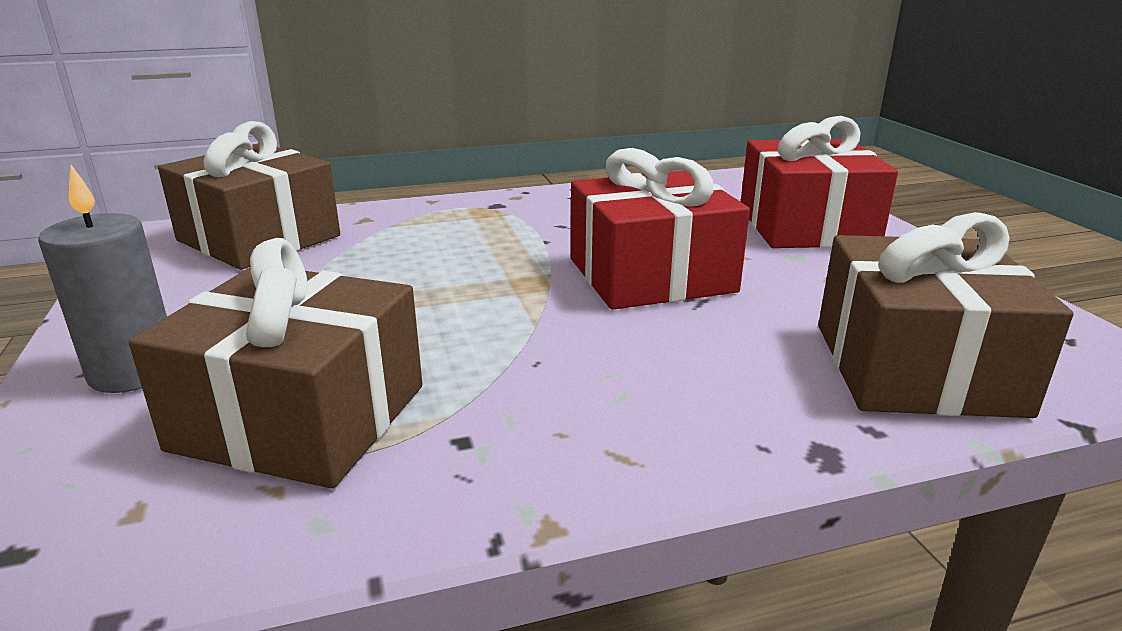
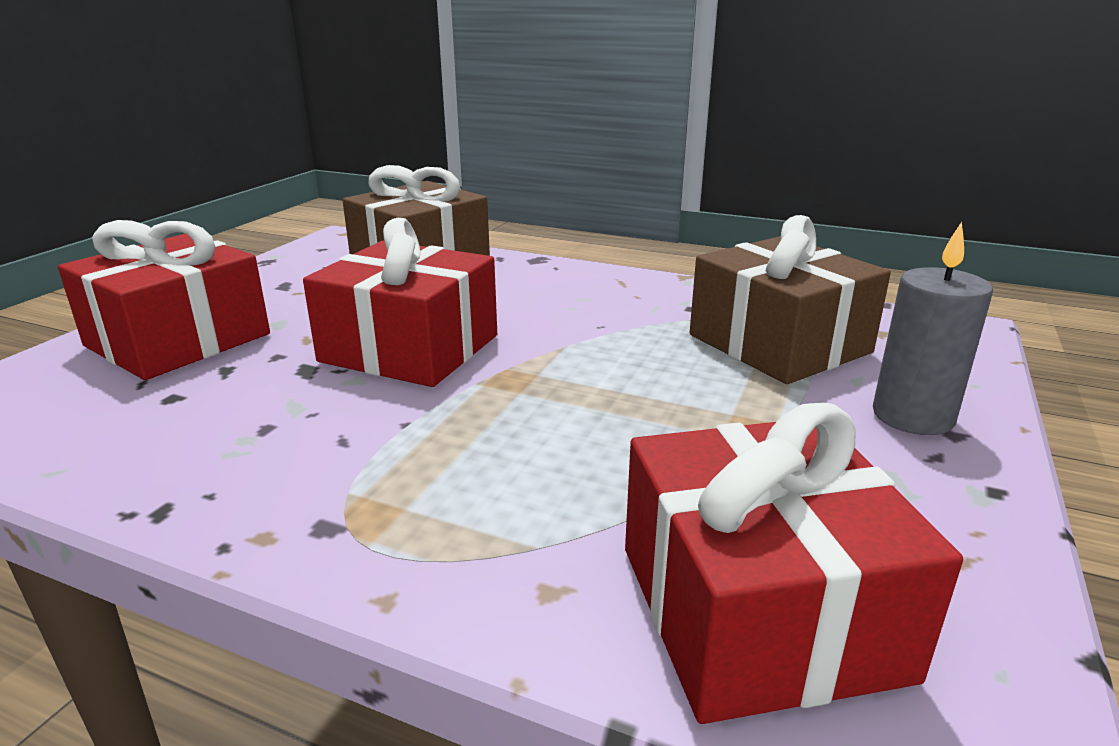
camera: 140 degrees left, 0 degrees up
brown gift [158,121,340,270] -> red gift [625,403,963,724]

